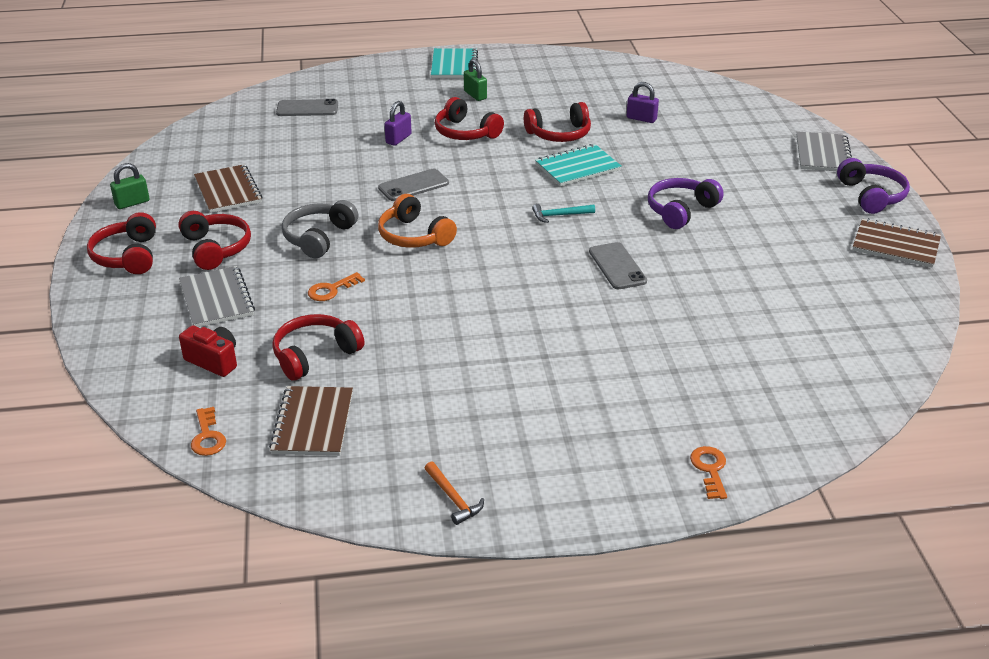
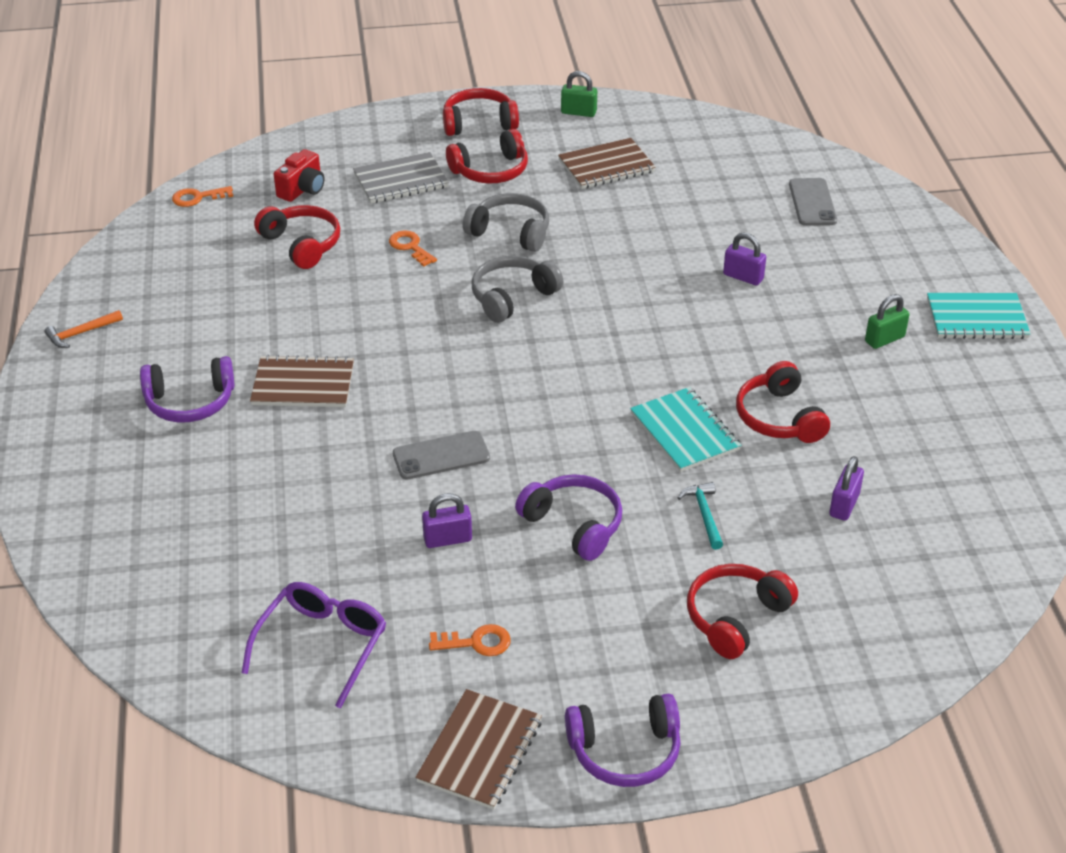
camera: 90 degrees right, 5 degrees up
green padlock [110,163,150,209] -> green padlock turned 45 degrees counterclockwise [561,71,597,117]
brown notebook [269,386,353,456] -> brown notebook moved to [250,355,354,407]
grey phone [378,169,449,201] -> none
orange headphones [378,194,457,248] -> grey headphones [471,256,563,323]
red headphones [435,97,504,140] -> red headphones moved to [687,564,798,659]
turquoise hammer [532,204,595,223] -> turquoise hammer moved to [678,482,723,550]
orange key [690,446,727,499] -> orange key moved to [429,624,511,656]
grey notebook [796,131,852,171] -> none
none -> purple headphones [140,356,234,423]
none -> purple glasses [242,582,386,709]
none -> purple padlock [422,493,472,548]

